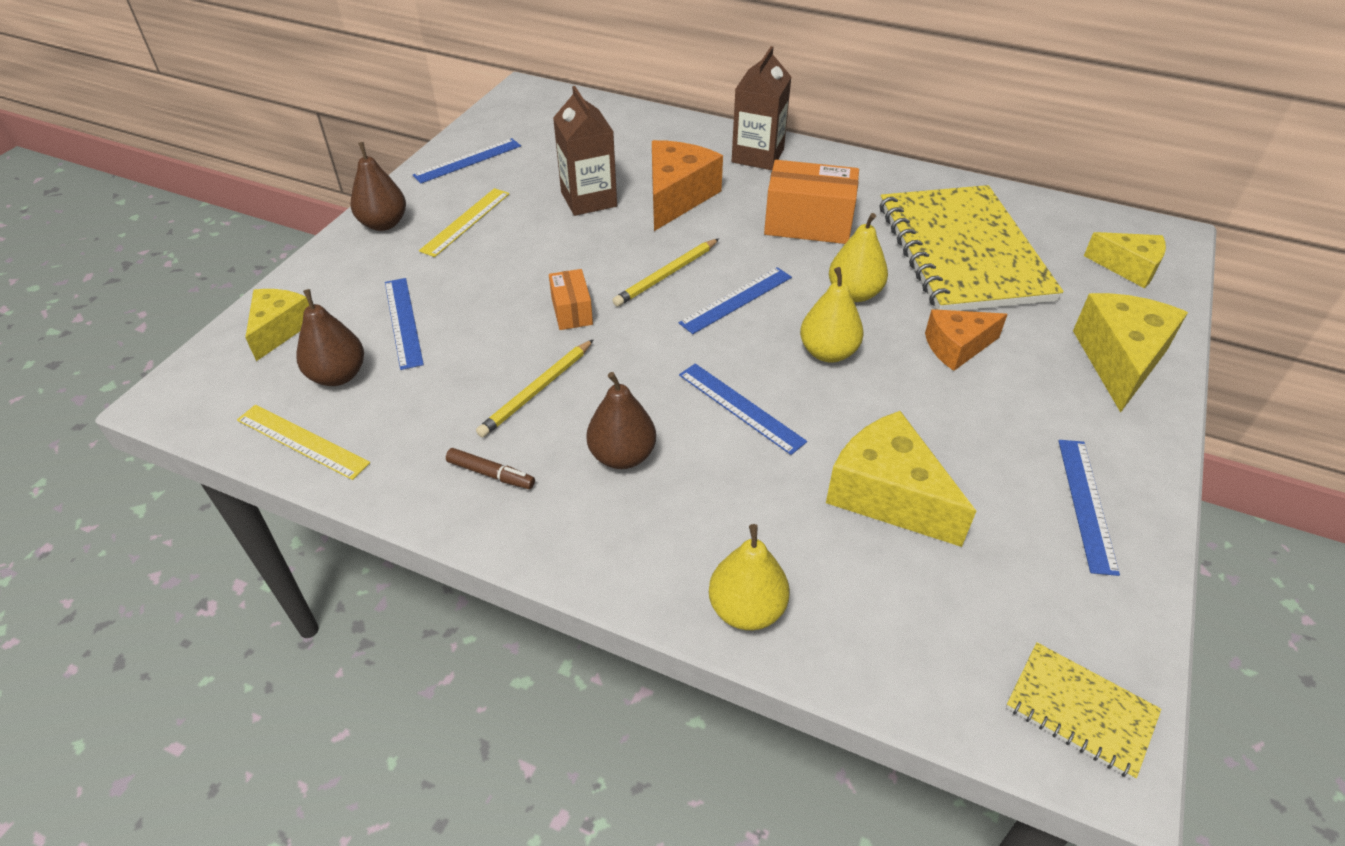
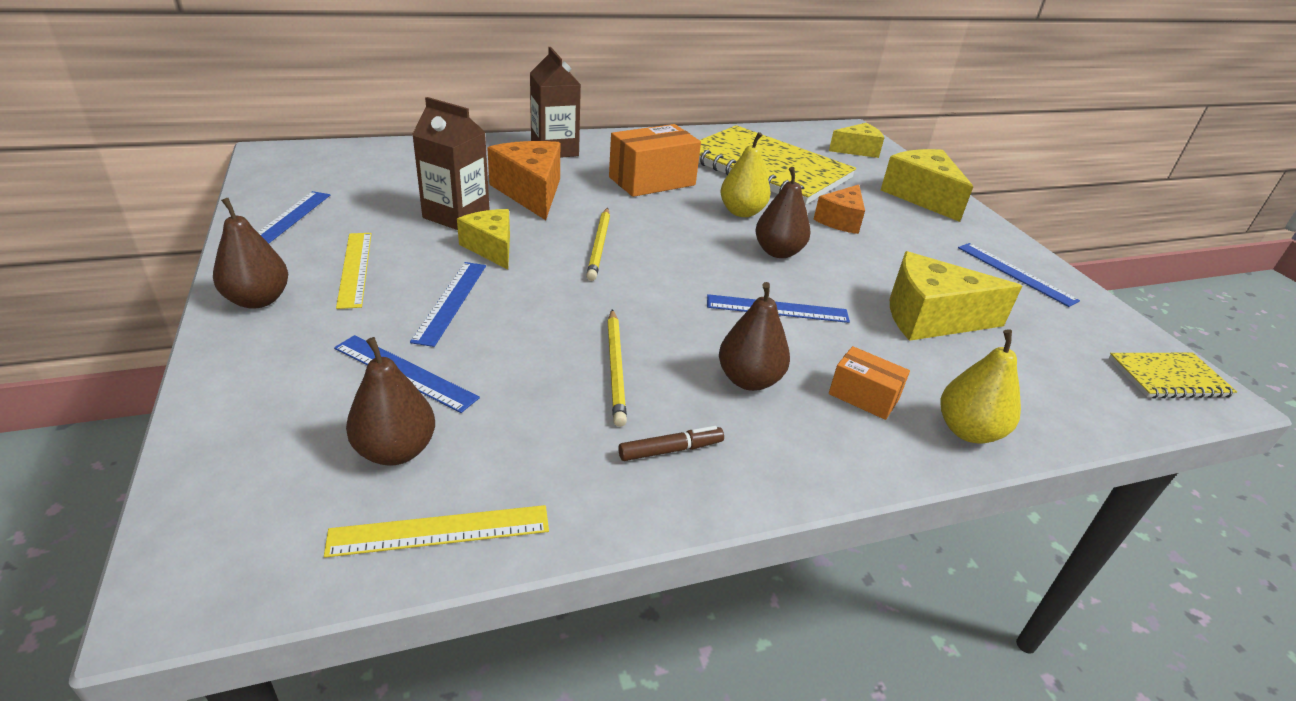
camera: 45 degrees left, 10 degrees down
yellow cheese [245,289,309,361] -> yellow cheese moved to [457,209,510,269]
orange box [549,269,593,330] -> orange box moved to [829,346,910,420]
blue ruler [678,267,792,334] -> blue ruler moved to [410,262,486,347]
yellow pear [800,267,864,362] -> brown pear [755,167,810,258]

